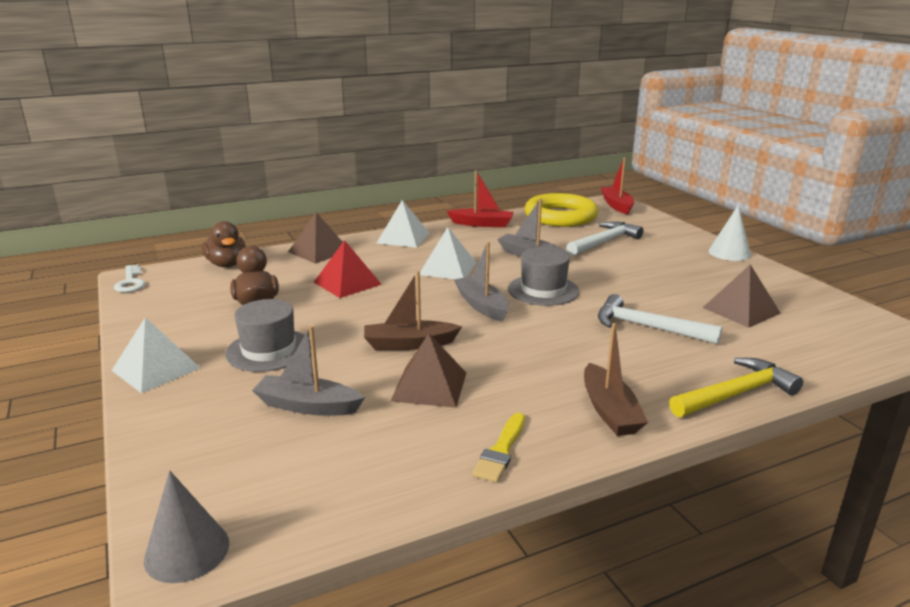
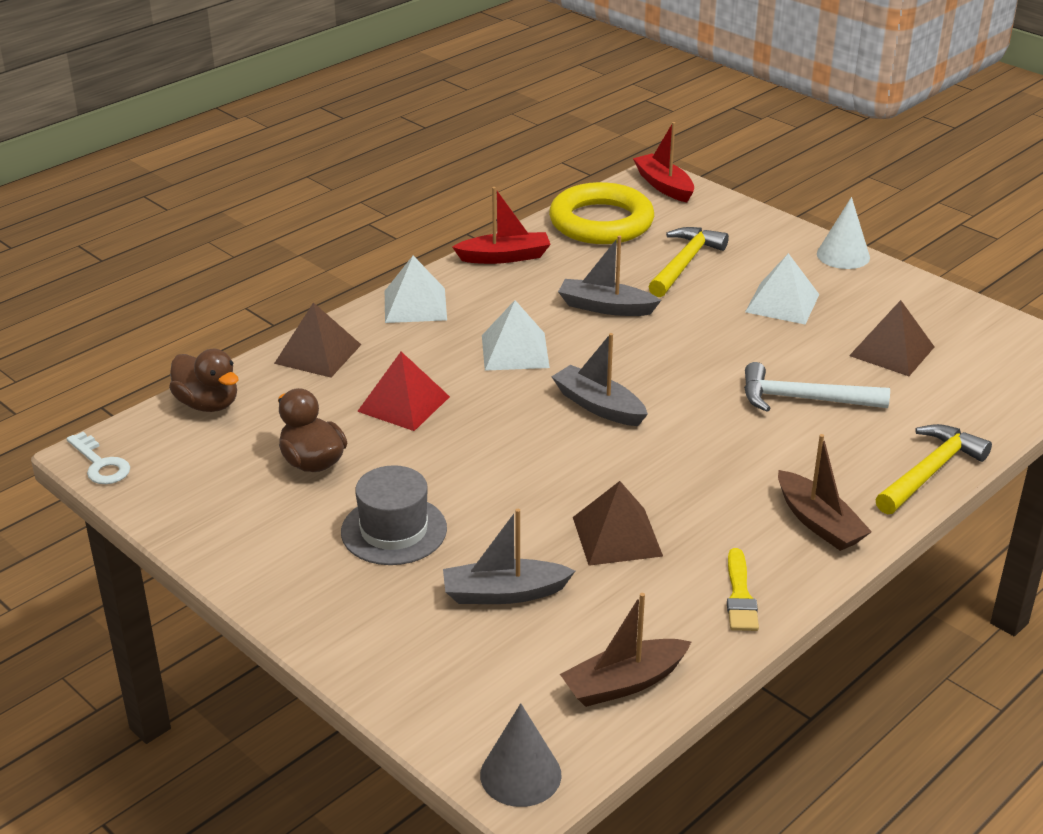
camera: 20 degrees left, 10 degrees up
white pyramid [111,317,200,393] -> white pyramid moved to [745,253,820,324]
brown boat [364,271,462,350] -> brown boat moved to [560,593,691,707]
grey hat [508,247,579,306] -> none
white hammer [566,221,643,256] -> yellow hammer [648,227,729,297]

